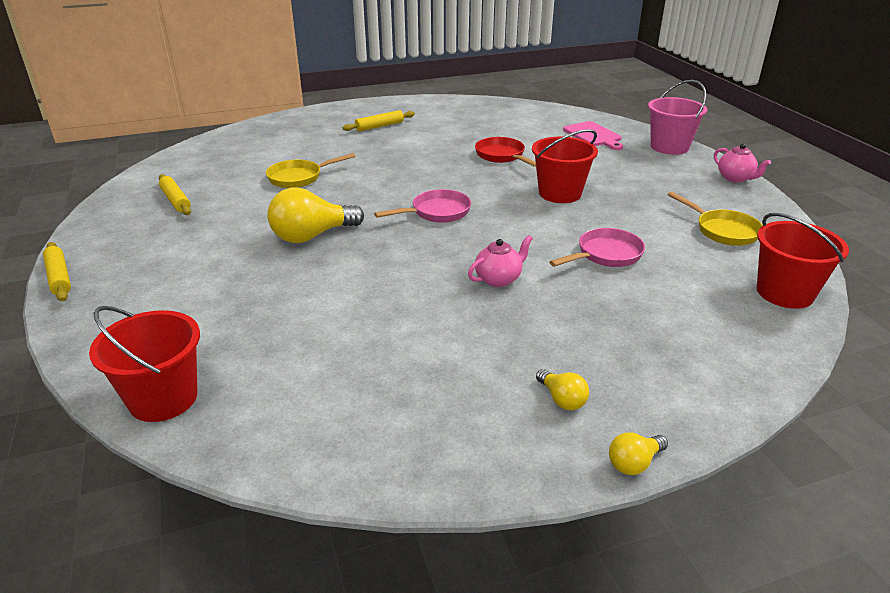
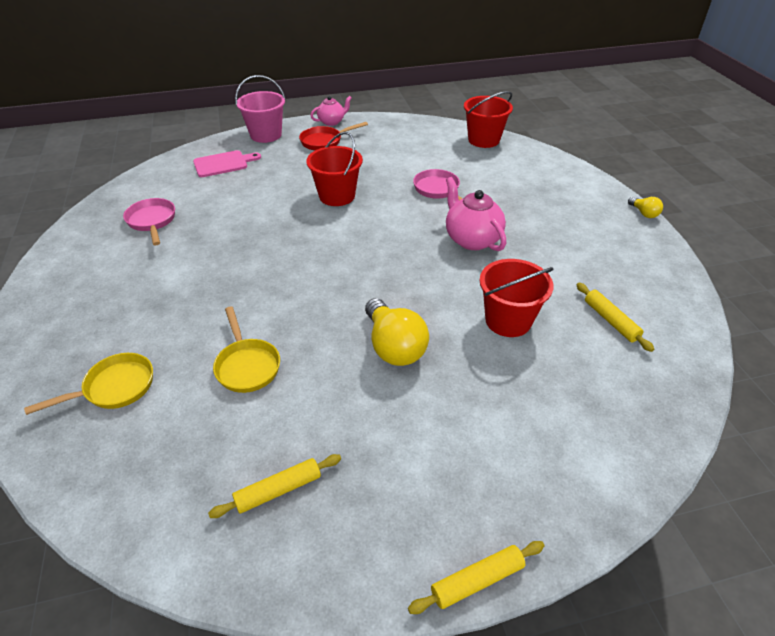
camera: 85 degrees left, 10 degrees up
red bucket [89,306,200,422] -> red bucket moved to [480,259,554,337]
yellow rolling pin [343,110,415,132] -> yellow rolling pin moved to [576,283,654,352]
pink pan [374,189,471,223] -> pink pan moved to [123,198,175,245]
pink teapot [468,235,533,287] -> pink teapot [446,177,506,251], size x1.62
red pan [475,137,536,167] -> red pan moved to [299,122,368,150]
yellow light bulb [536,369,589,410] -> none
yellow pan [667,191,763,246] -> yellow pan moved to [24,353,153,415]

